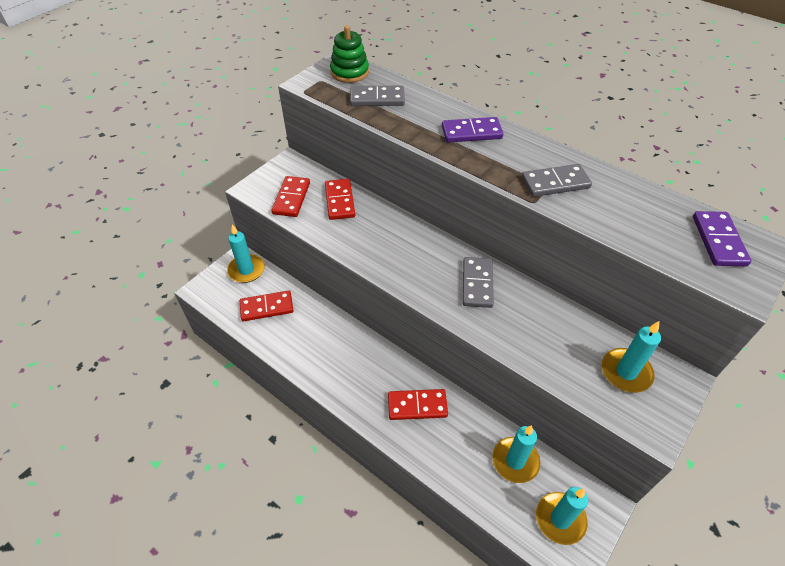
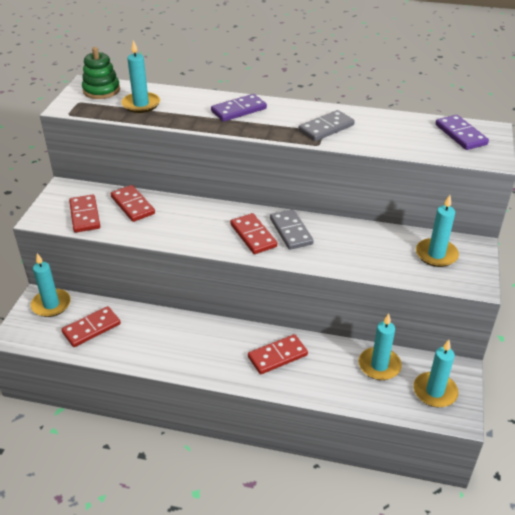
camera: 25 degrees left, 10 degrees down
grey domino [350,86,405,106] -> turquoise candle [121,40,160,113]
none -> red domino [230,213,277,254]

